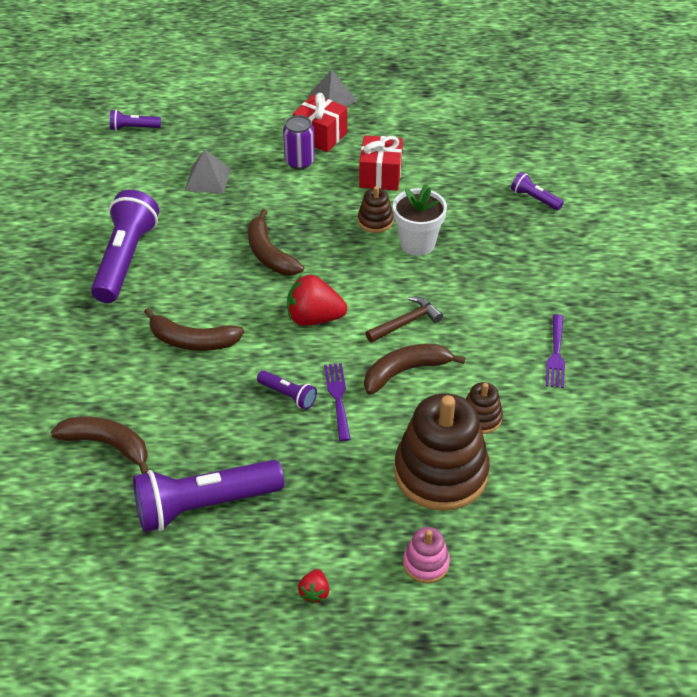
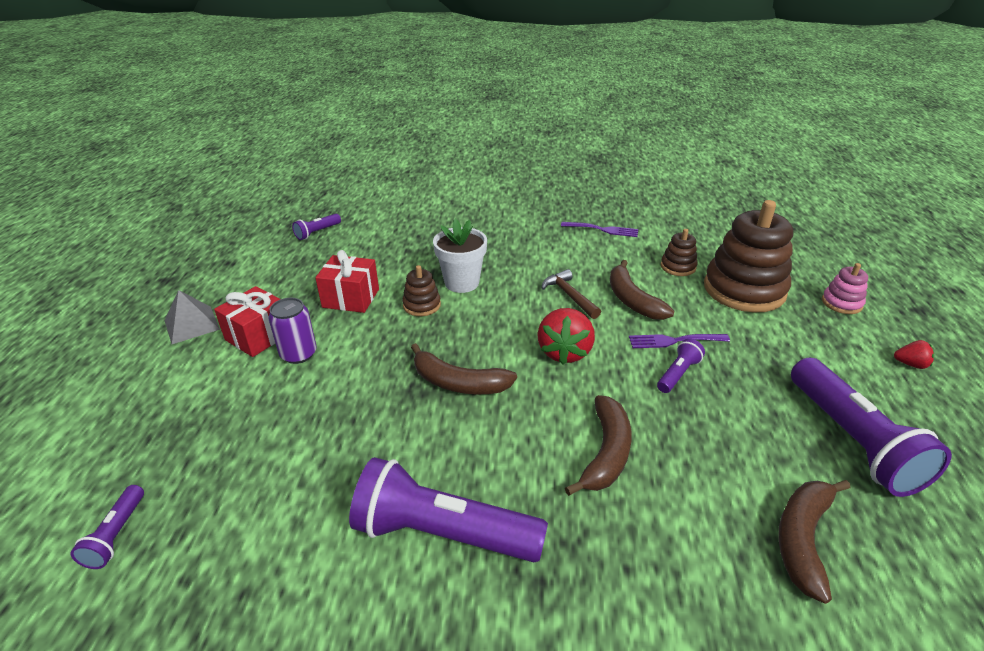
camera: 85 degrees left, 10 degrees down
grey pyramid [184,150,231,194] -> none
brown banana [248,209,304,275] -> brown banana turned 45 degrees clockwise [411,343,517,394]
purple flashlight [511,172,564,210] -> purple flashlight moved to [292,214,341,240]

